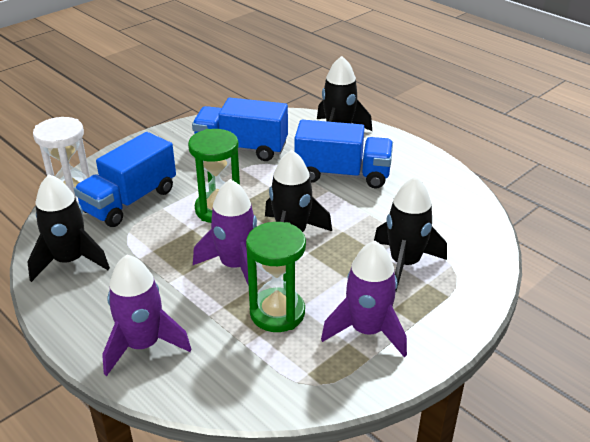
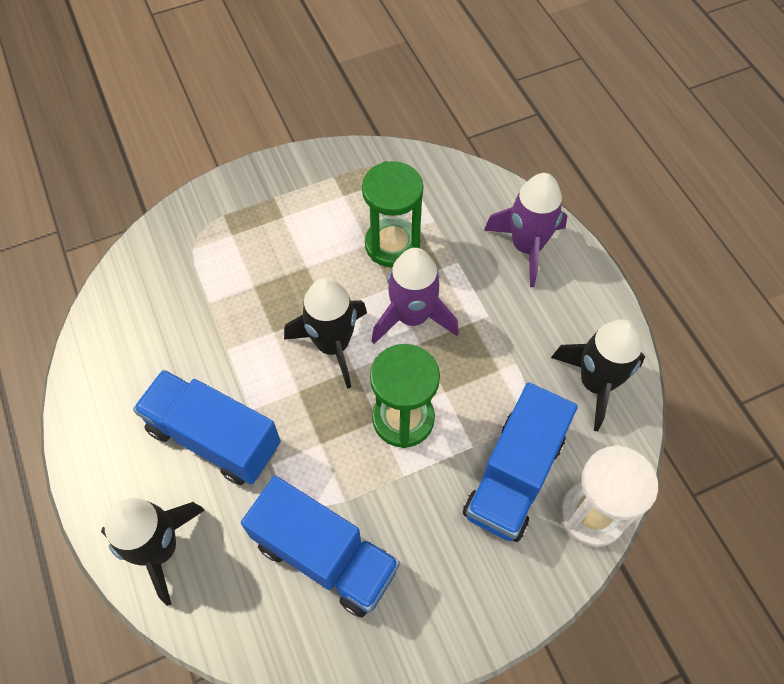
camera: 160 degrees left, 25 degrees up
blue truck [74,132,176,227] -> blue truck turned 150 degrees clockwise [463,382,578,542]
purple rocket [321,241,407,357] -> none
black rocket [374,176,447,292] -> none

